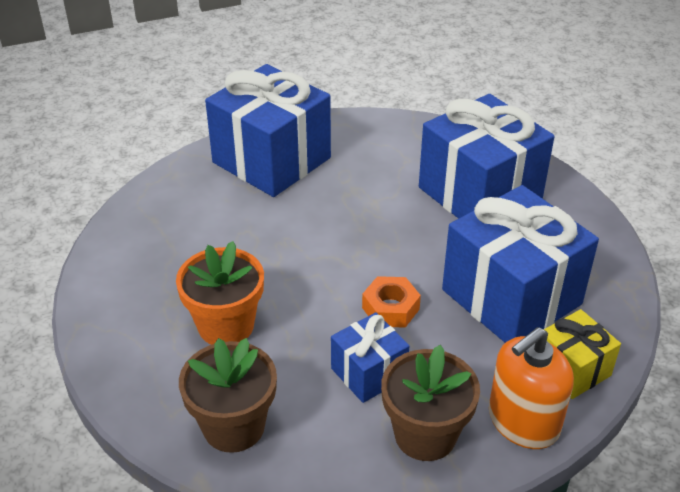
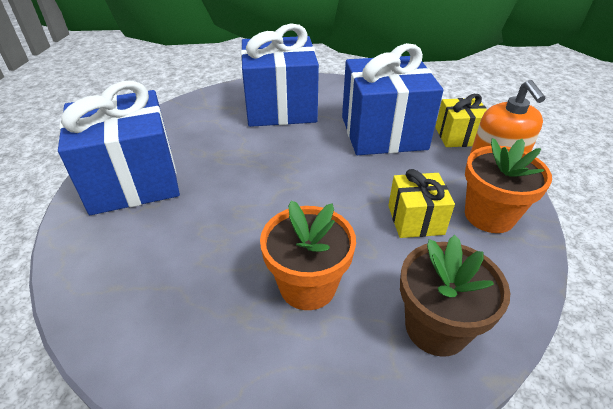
camera: 60 degrees left, 0 degrees up
blue gift [331,313,409,403] -> yellow gift [388,169,455,238]
orange nut [362,276,421,328] -> none
brown flower pot [381,345,480,461] -> orange flower pot [465,138,552,233]

